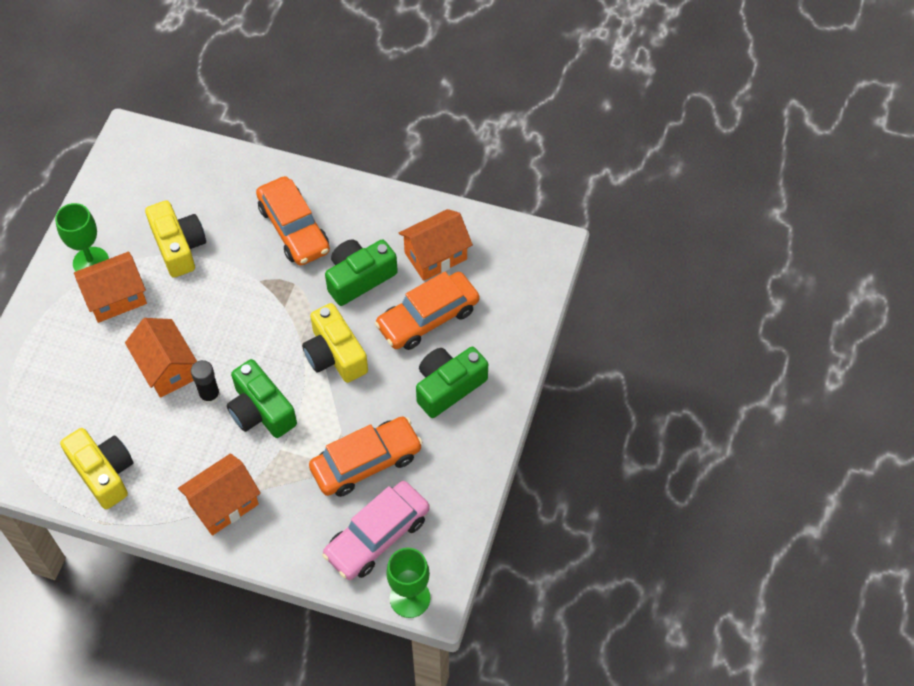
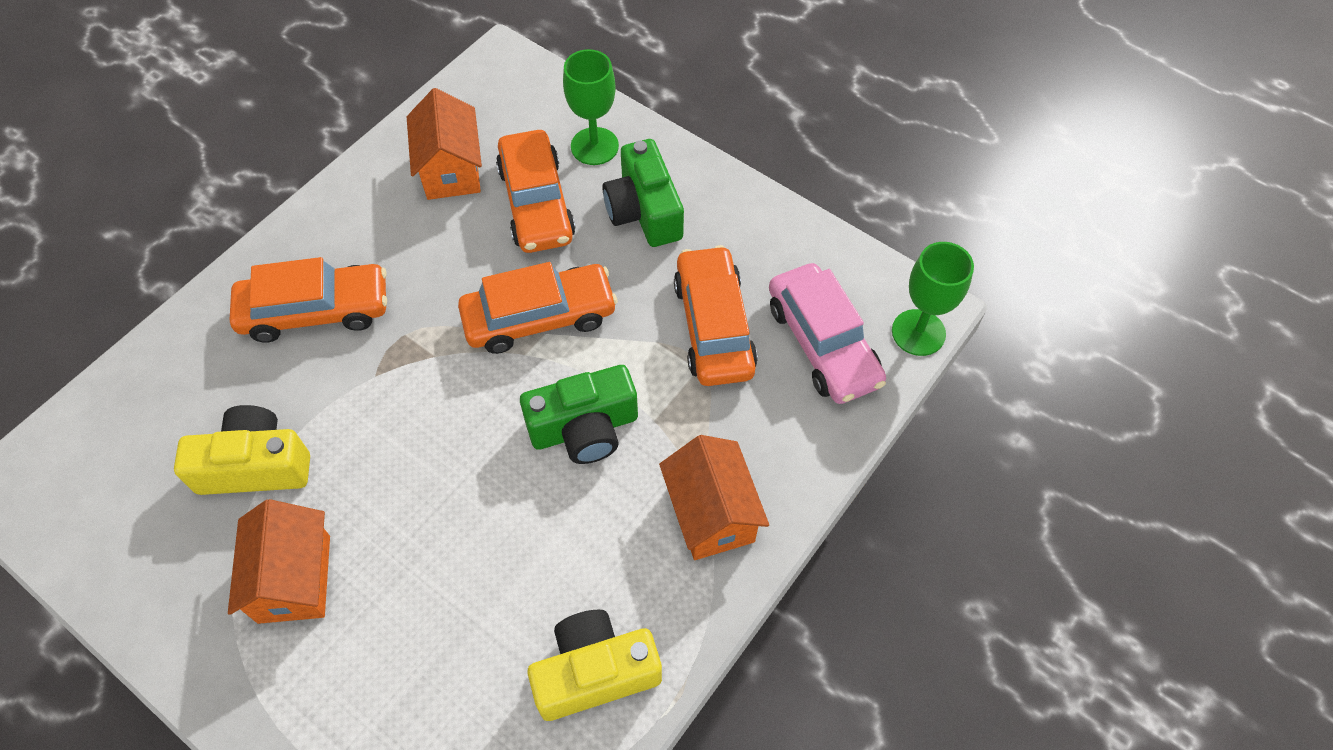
camera: 70 degrees left, 0 degrees up
green goblet [55,203,109,272] -> green goblet moved to [563,49,619,165]
orange house [125,318,197,398] -> none
black glue stick [191,360,221,405] -> none
yellow camera [302,303,368,383] -> orange car [458,262,618,354]
green camera [325,239,398,306] -> none

